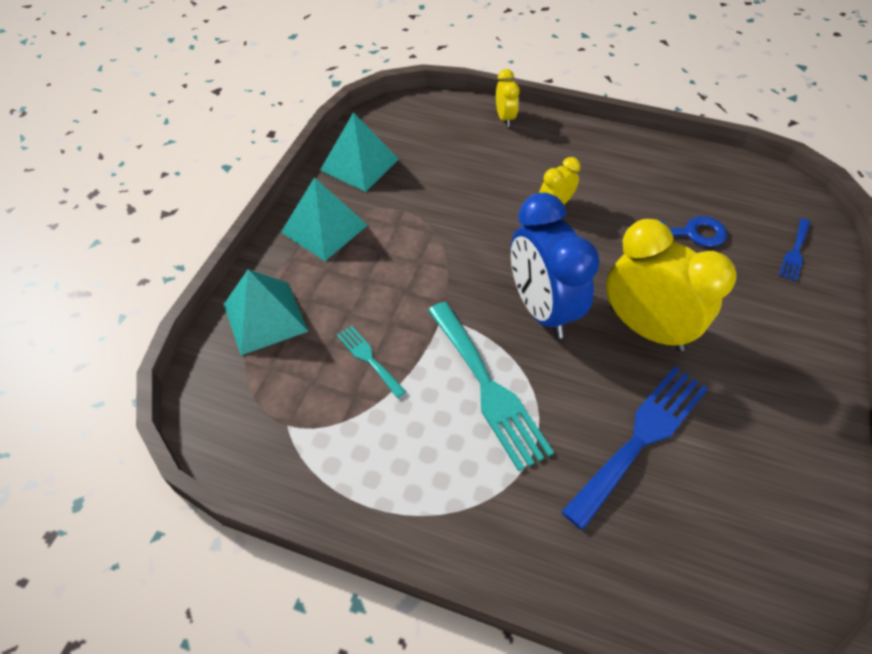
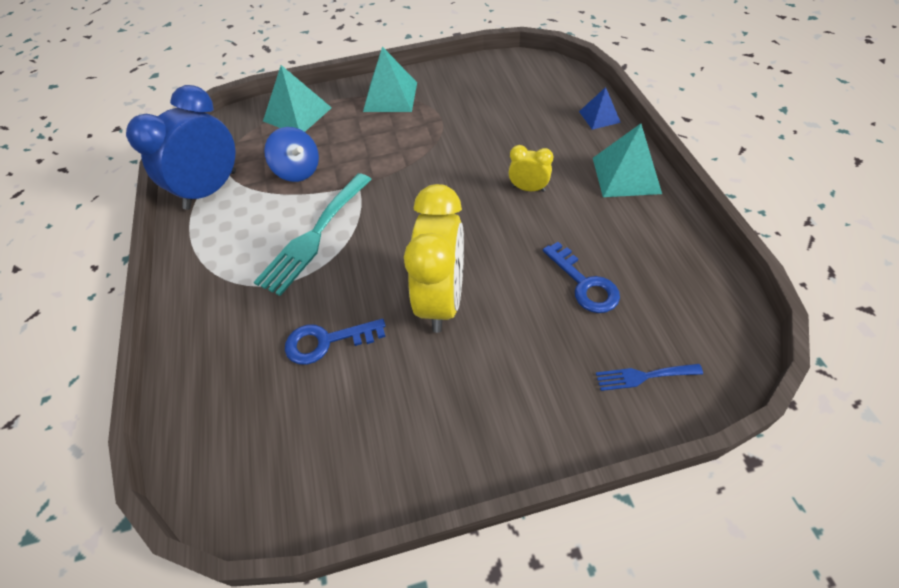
camera: 60 degrees right, 0 degrees up
turquoise pyramid [320,112,399,192] -> turquoise pyramid moved to [593,124,662,197]
turquoise fork [337,325,406,398] -> blue spinning top [264,127,319,182]
yellow clock [496,69,520,127] -> blue pyramid [579,87,621,130]
blue clock [511,193,600,339] -> blue clock moved to [126,85,236,210]
blue fork [562,367,708,530] -> blue key [285,319,386,365]

